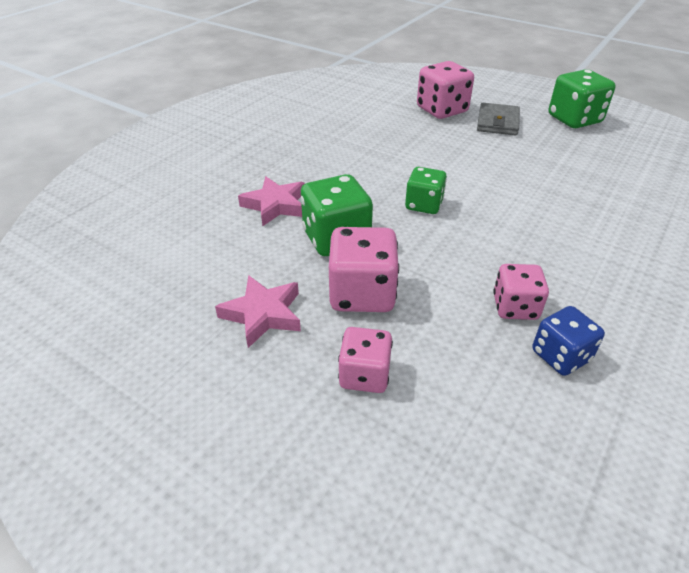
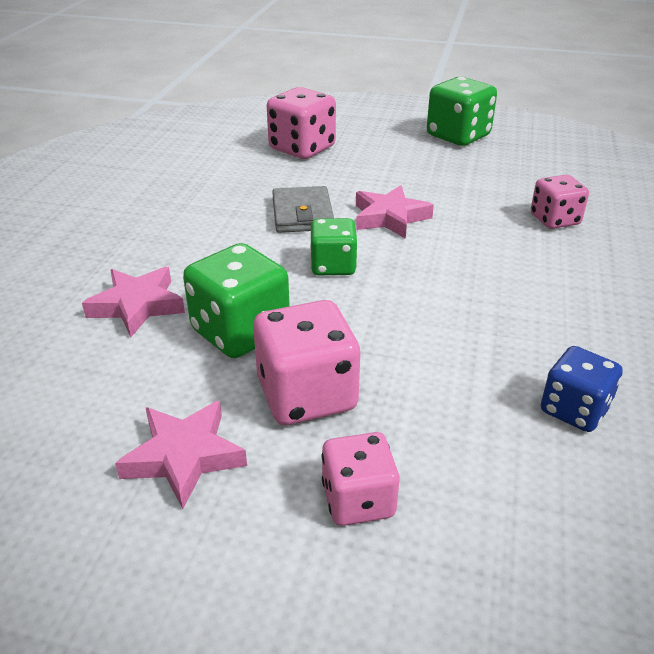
camera: 20 degrees left, 5 degrees down
grey wallet [477,103,520,135] -> grey wallet moved to [272,186,334,233]
pink dice [493,264,549,320] -> pink dice moved to [531,175,589,229]
none -> pink star [356,185,434,239]

